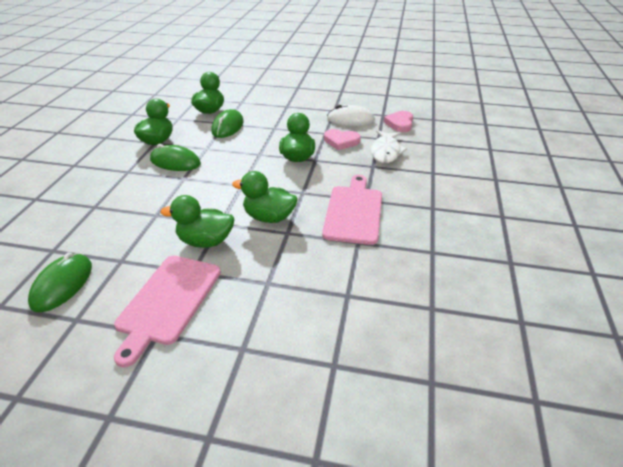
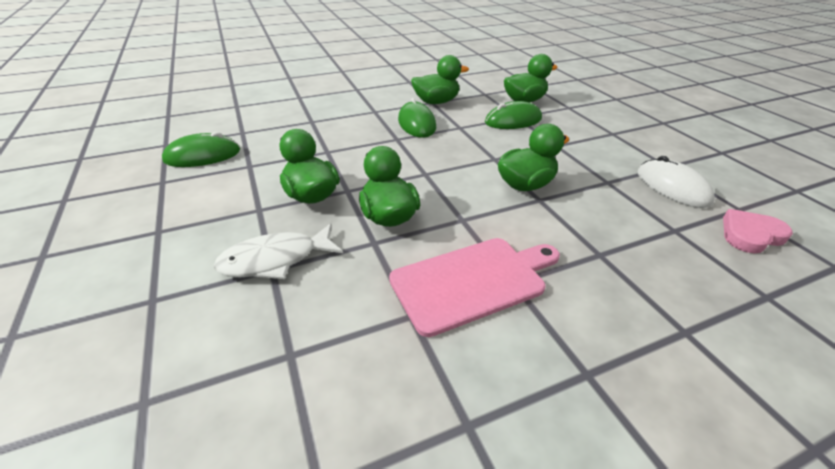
camera: 55 degrees right, 0 degrees up
pink cutting board [114,256,221,367] -> none
pink heart [324,129,361,150] -> none
white fish [371,130,407,163] -> white fish moved to [213,223,343,279]

